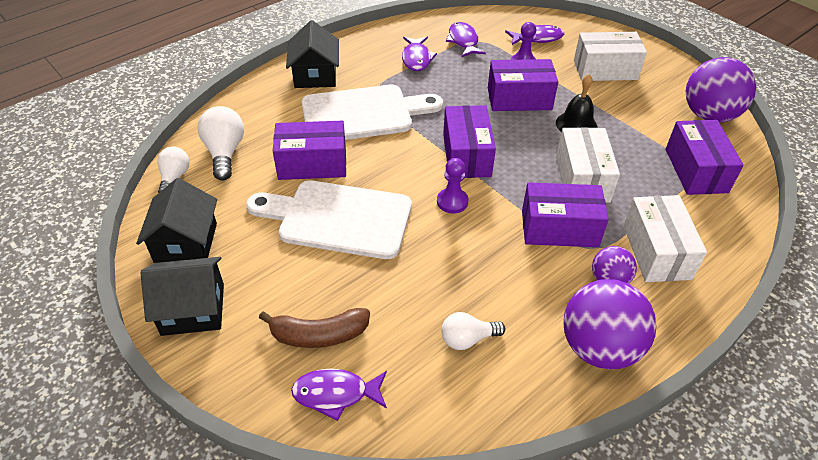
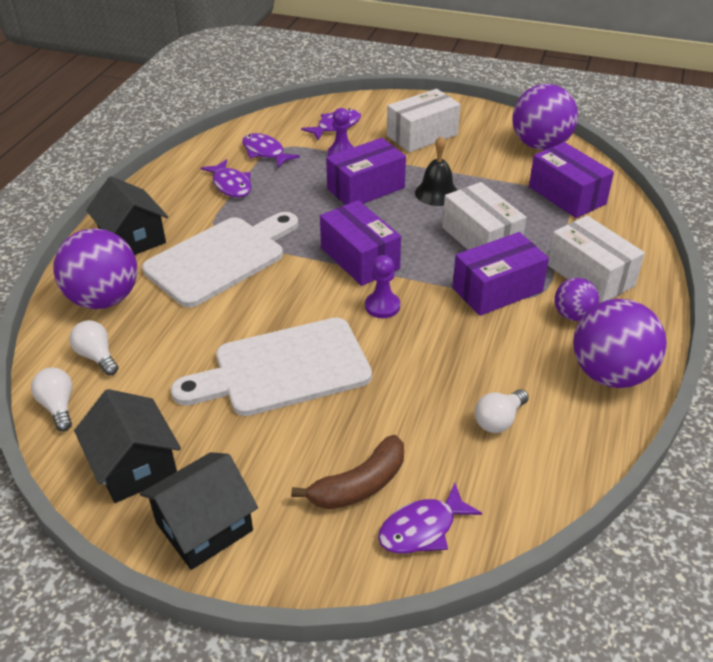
camera: 30 degrees left, 5 degrees down
white light bulb [198,106,244,181] -> white light bulb [70,320,119,376], size x0.65
purple box [273,121,346,180] -> none
none -> purple ball [53,228,137,309]

